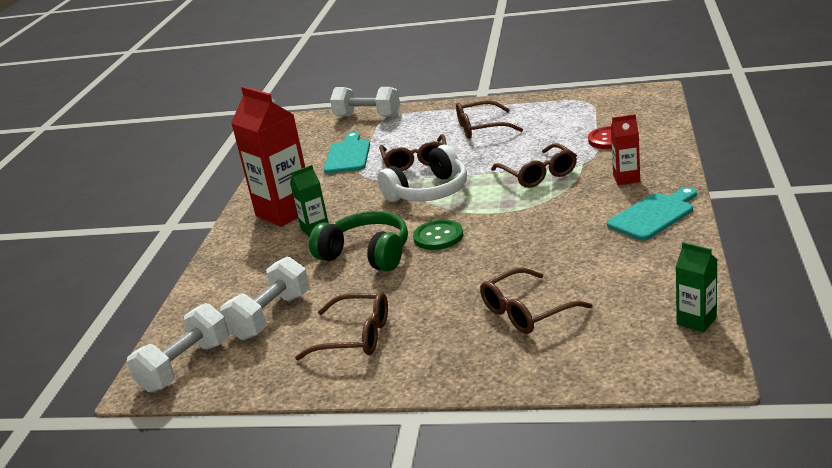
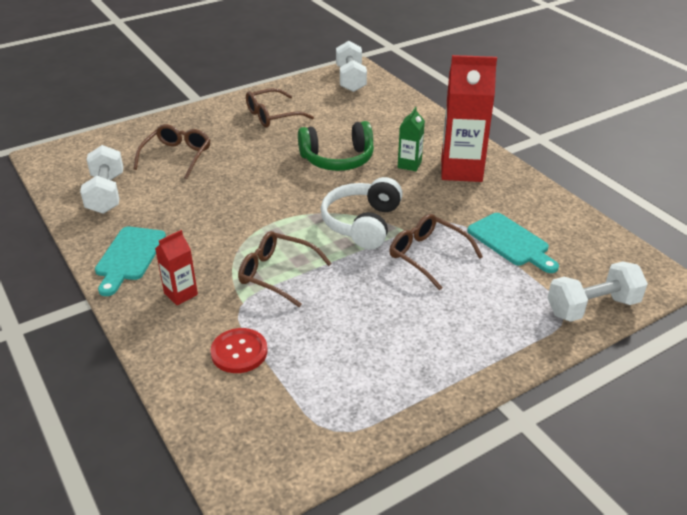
camera: 135 degrees right, 10 degrees up
white dumbbell [220,257,310,340] -> white dumbbell moved to [80,145,123,214]
green button [413,220,463,250] -> none
brown glasses [456,100,523,139] -> none
green carton [676,242,717,333] -> none

